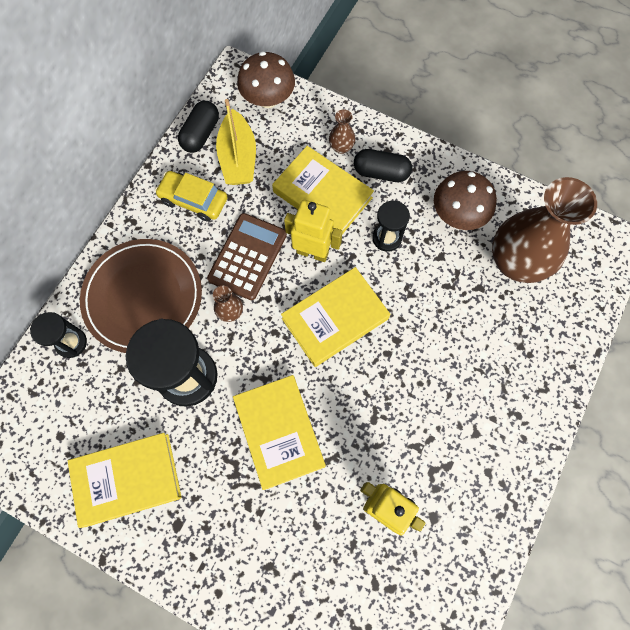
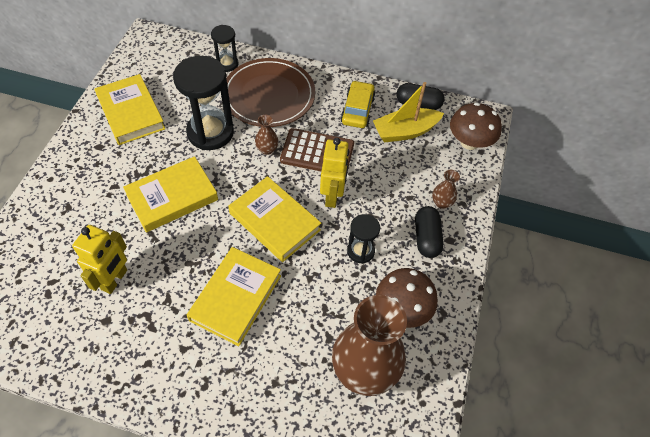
camera: 75 degrees right, 15 degrees down
yellow book [272,146,374,234] -> yellow book moved to [187,247,281,346]

